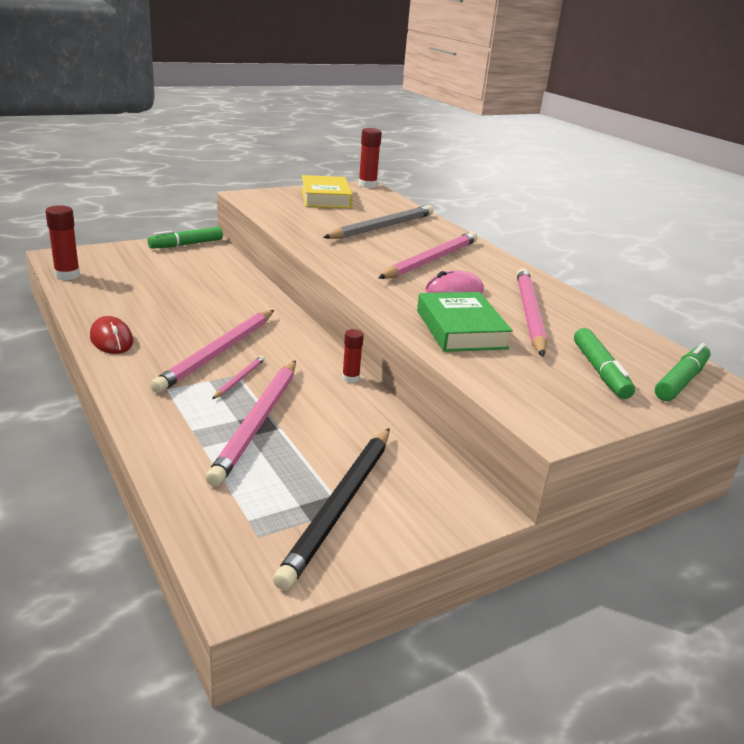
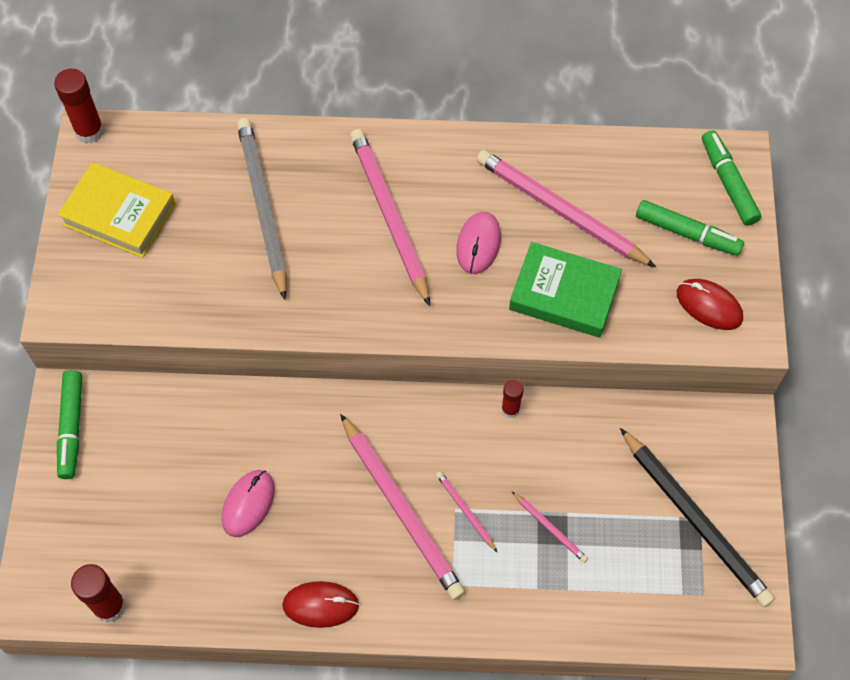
camera: 55 degrees left, 35 degrees up
pink pencil [206,360,296,486] -> pink pencil [512,491,588,563], size x0.45
none -> pink mouse [222,470,275,537]
none -> red mouse [677,279,743,330]

